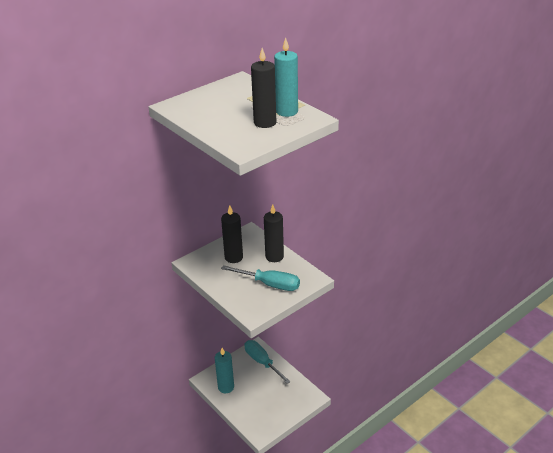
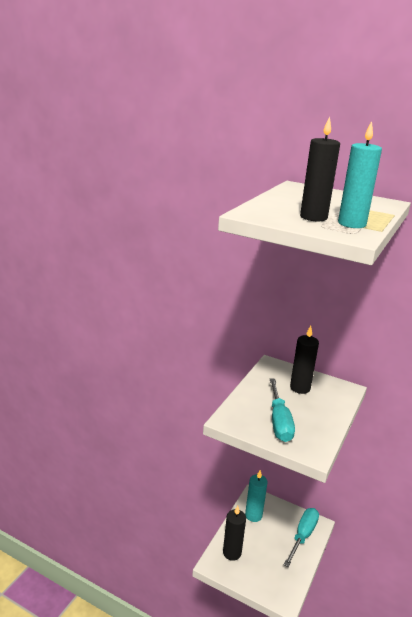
camera: 65 degrees right, 10 degrees down
black candle [264,204,284,262] -> black candle moved to [223,506,246,561]

